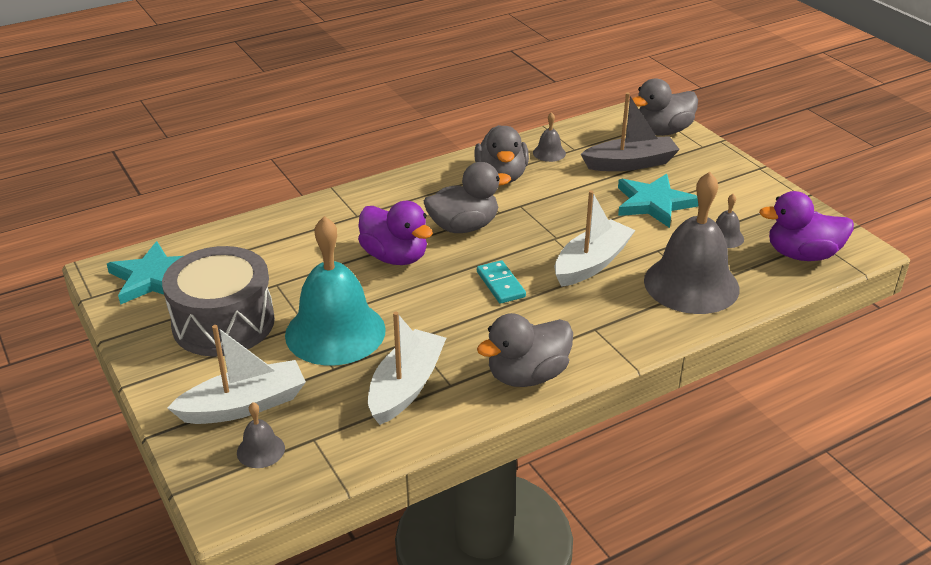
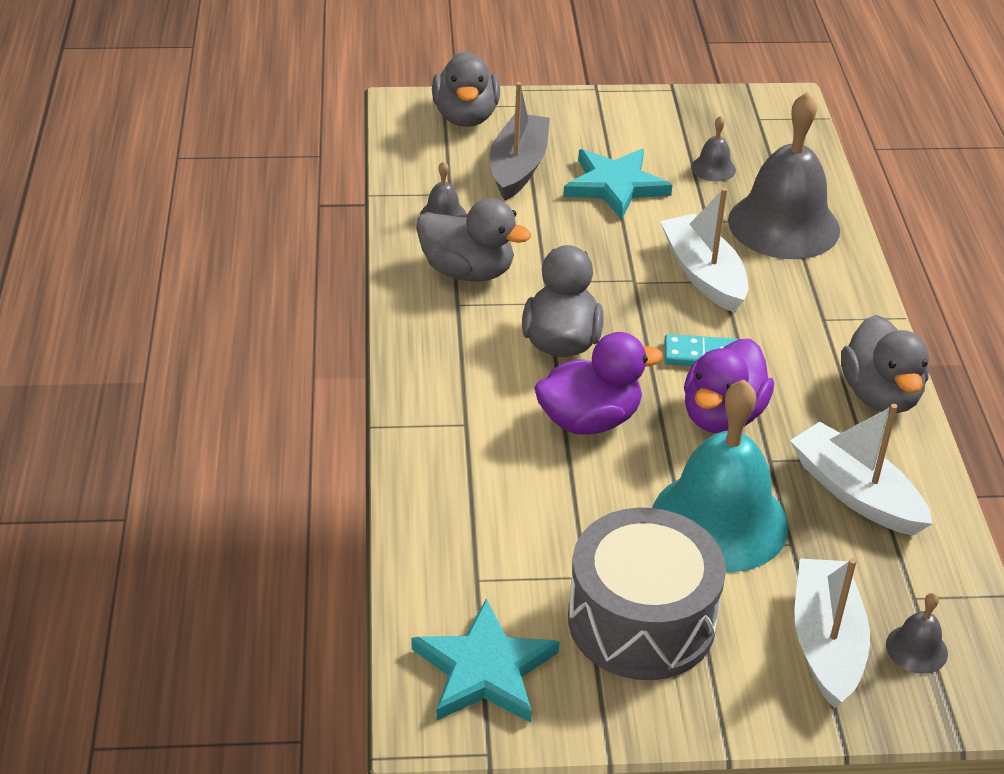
camera: 65 degrees left, 5 degrees up
purple duck [759,191,854,261] -> purple duck moved to [684,339,774,434]

